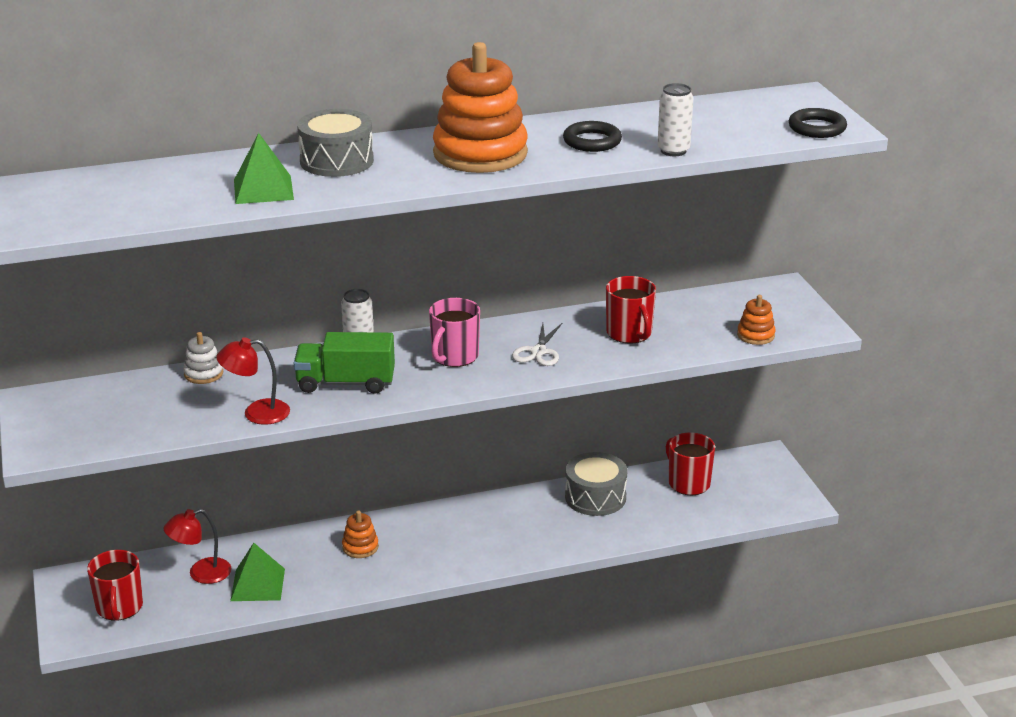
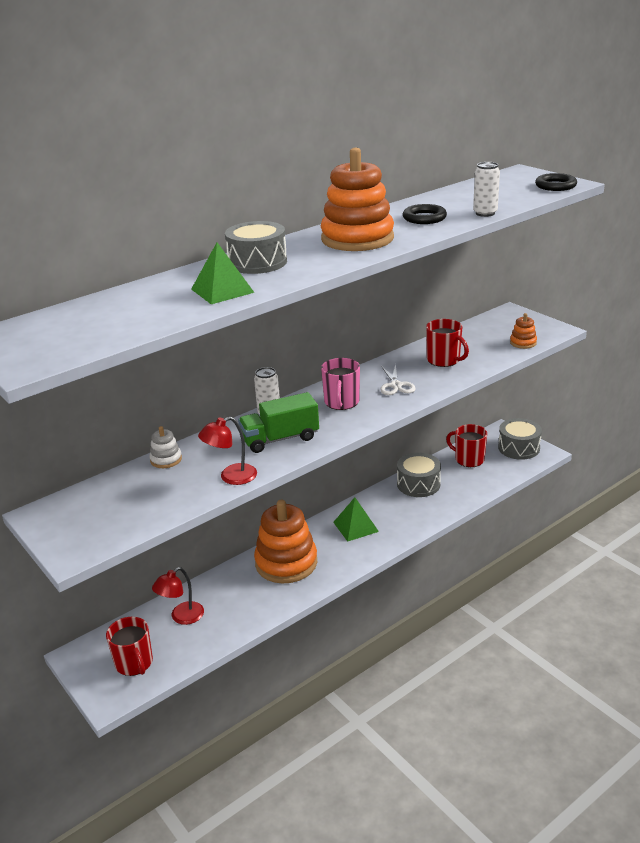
camera: 20 degrees left, 0 degrees up
green pyramid [230,543,285,601] -> green pyramid moved to [333,497,379,542]
orange stacking toy [342,511,379,558] -> orange stacking toy [254,499,317,583], size x2.28
none -> grey drum [498,418,542,460]

